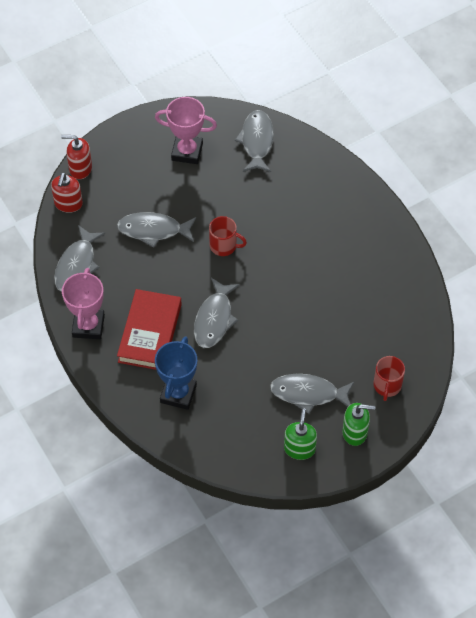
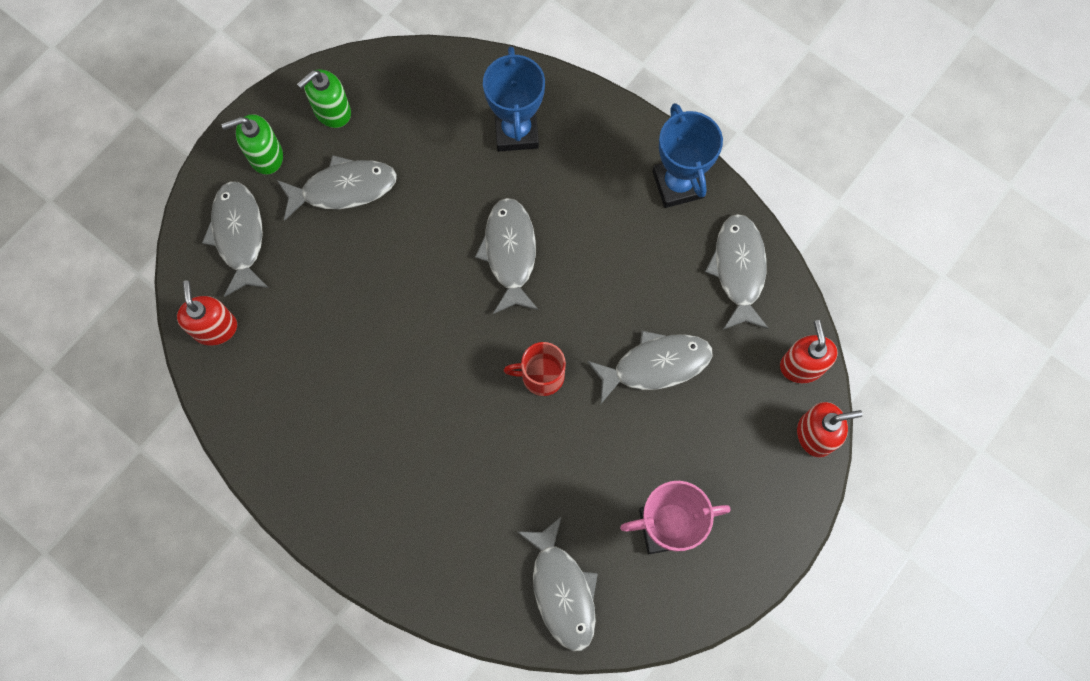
camera: 160 degrees right, 15 degrees up
pink trophy [62,268,105,339] -> blue trophy [652,103,723,208]
red book [117,289,182,370] -> none
green soap dispenser [284,408,317,460] -> green soap dispenser turned 60 degrees clockwise [297,69,351,128]
red mug [373,356,405,401] -> grey fish [202,181,269,297]
none -> red soap dispenser [177,280,237,346]

